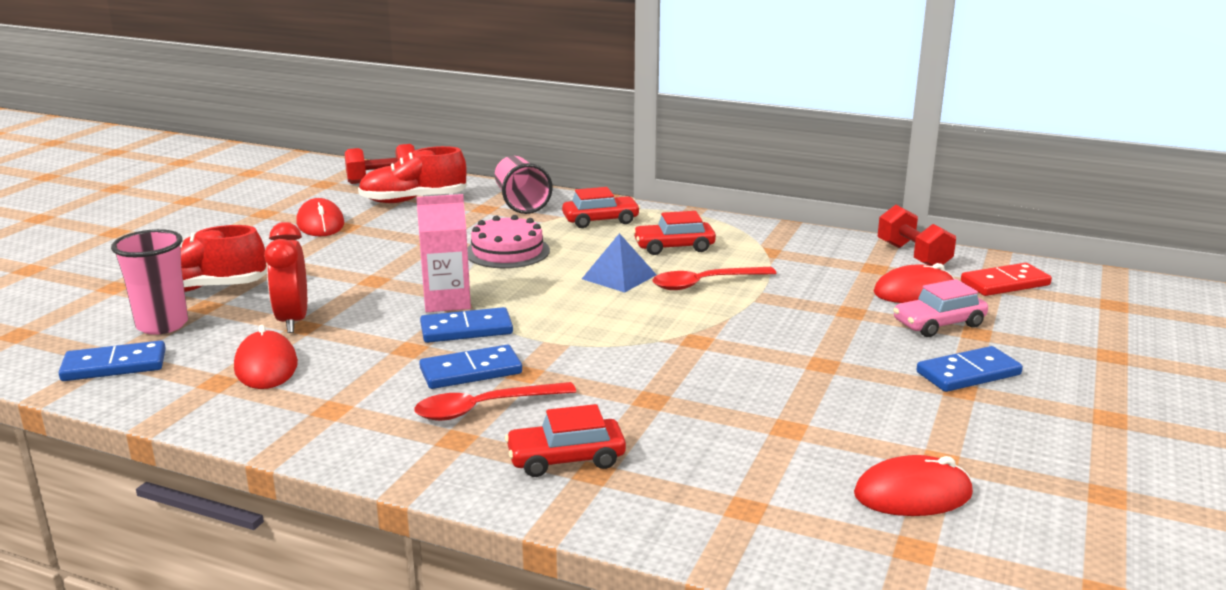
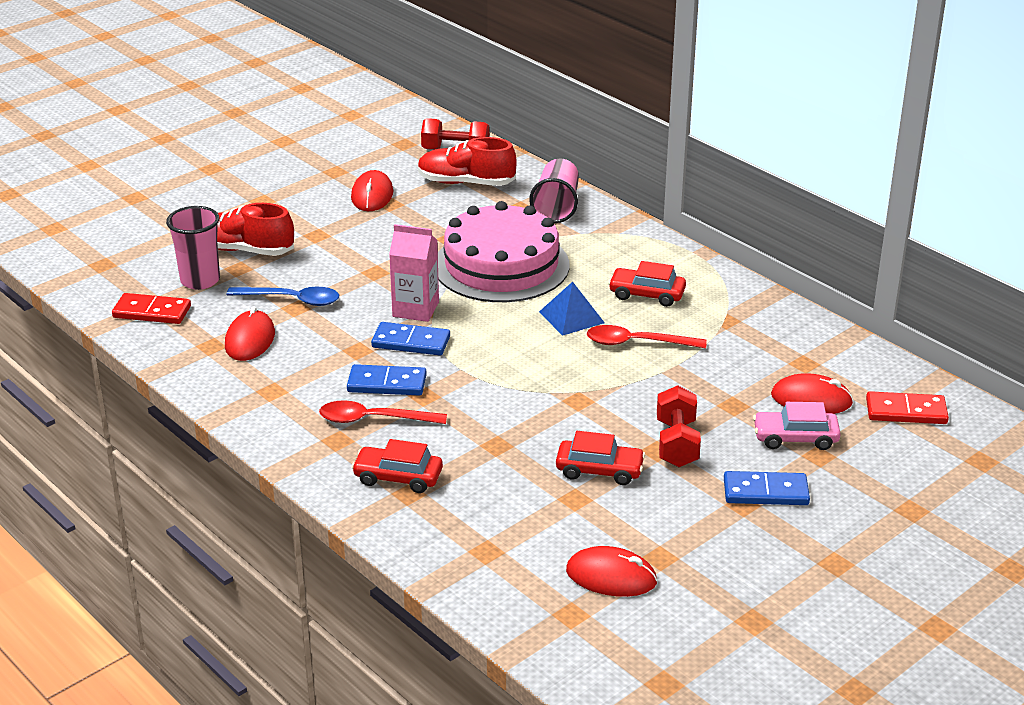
camera: 25 degrees right, 10 degrees up
blue domino [59,341,166,381] -> red domino [112,293,191,324]
red clock [264,222,307,333] -> blue spoon [227,287,339,306]
pink cake [467,215,550,268] -> pink cake [438,201,570,302], size x1.78
red car [562,187,640,228] -> red car moved to [556,431,645,485]
red dumbbell [878,205,956,266] -> red dumbbell moved to [657,385,701,467]

